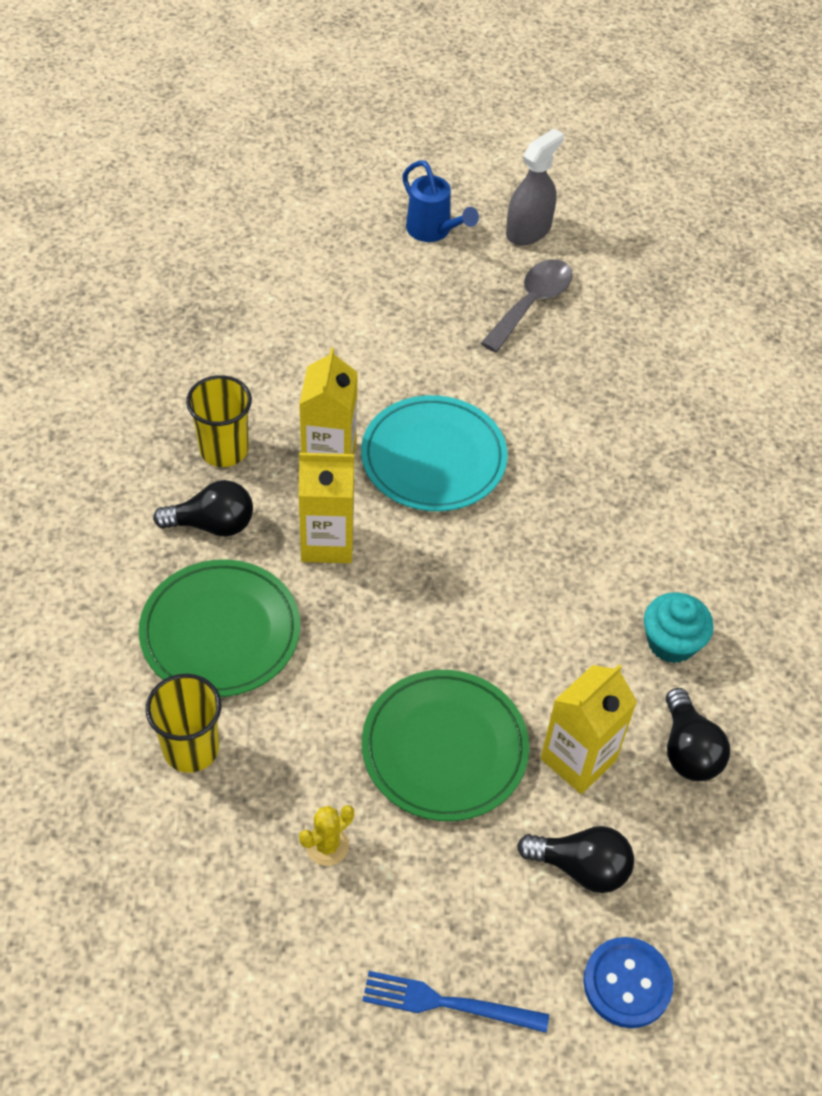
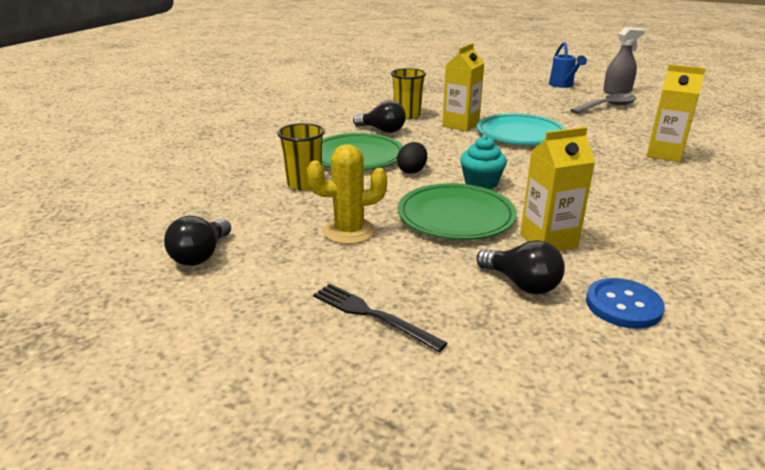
camera: 30 degrees right, 25 degrees down
yellow carton [299,453,354,563] -> yellow carton moved to [646,64,706,162]
yellow cactus [299,805,354,866] -> yellow cactus [307,144,387,244], size x1.70
blue fork [362,971,549,1033] -> black fork [313,283,447,352]
blue button [583,937,673,1028] -> blue button moved to [586,278,665,329]
turquoise cupcake [644,592,714,663] -> turquoise cupcake moved to [460,136,507,189]
black light bulb [666,688,730,781] -> black light bulb moved to [164,216,231,266]
none -> black egg [397,142,427,174]

